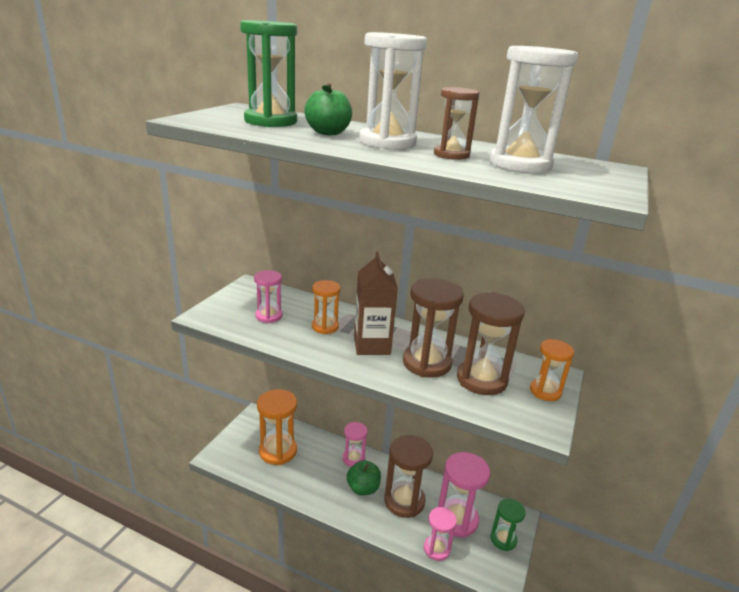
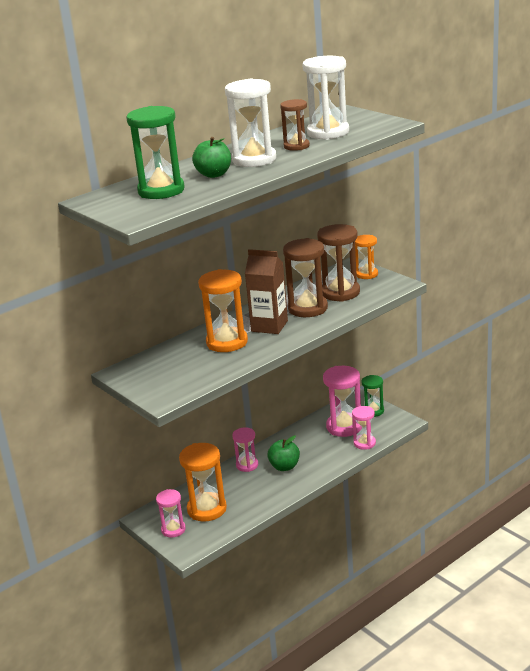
camera: 60 degrees left, 0 degrees up
pink hourglass [254,270,282,323] -> pink hourglass moved to [156,489,186,538]
orange hourglass [312,280,341,334] -> orange hourglass [198,269,248,352], size x1.67
brown hourglass [384,435,433,518] -> none

